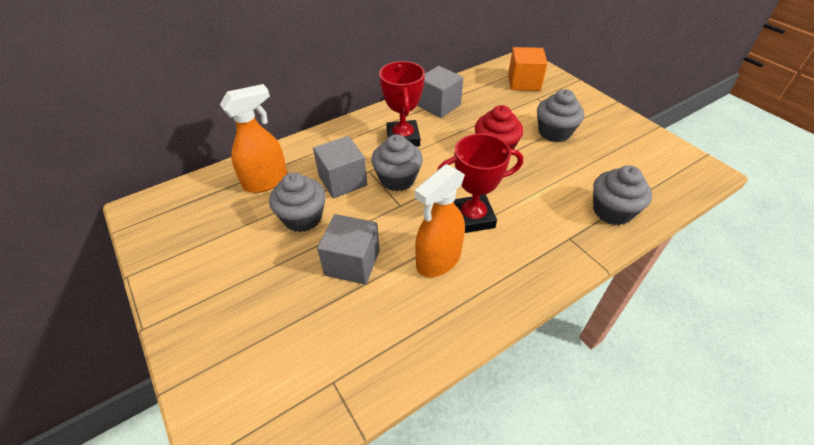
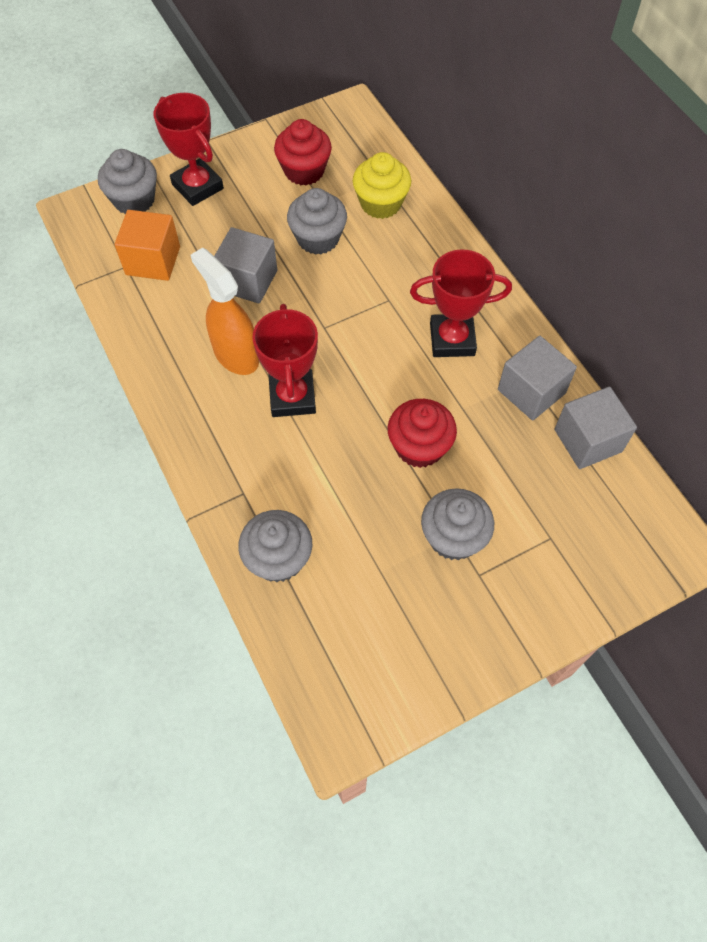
camera: 95 degrees right, 15 degrees up
orange spray bottle [220,84,287,193] -> yellow cupcake [353,152,411,219]
grey cube [313,136,367,198] -> grey cube moved to [554,387,637,469]
grey cupcake [371,134,423,191] -> grey cupcake moved to [98,149,157,214]
orange cube [508,47,548,91] -> orange cube moved to [114,210,180,281]
none -> red trophy [154,93,224,206]
none -> red cupcake [274,119,332,185]

